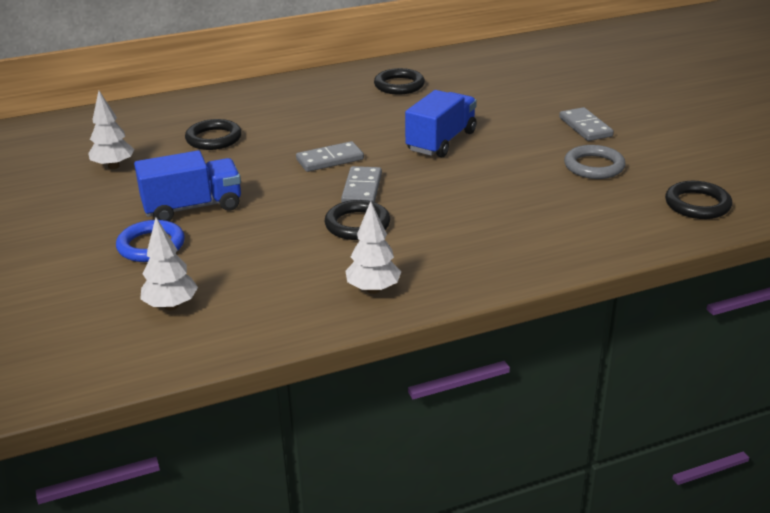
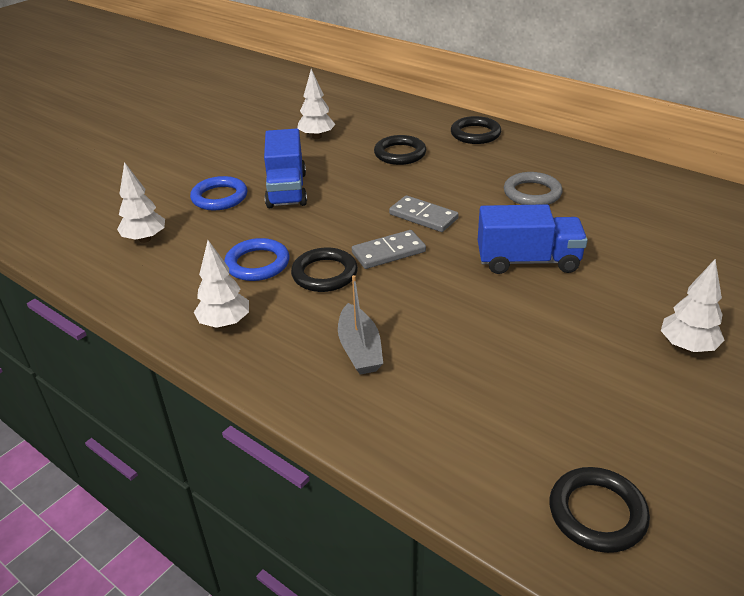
camera: 60 degrees right, 5 degrees up
blue truck [134,150,241,221] -> blue truck turned 45 degrees clockwise [264,129,307,208]
black ring [374,68,425,94] -> black ring moved to [451,116,501,144]
grey domino [559,107,614,141] -> white tree [661,259,725,352]
grey ring [564,145,626,179] -> grey ring moved to [504,172,562,205]
none -> blue ring [224,238,289,281]
none -> grey boat [338,275,383,375]

